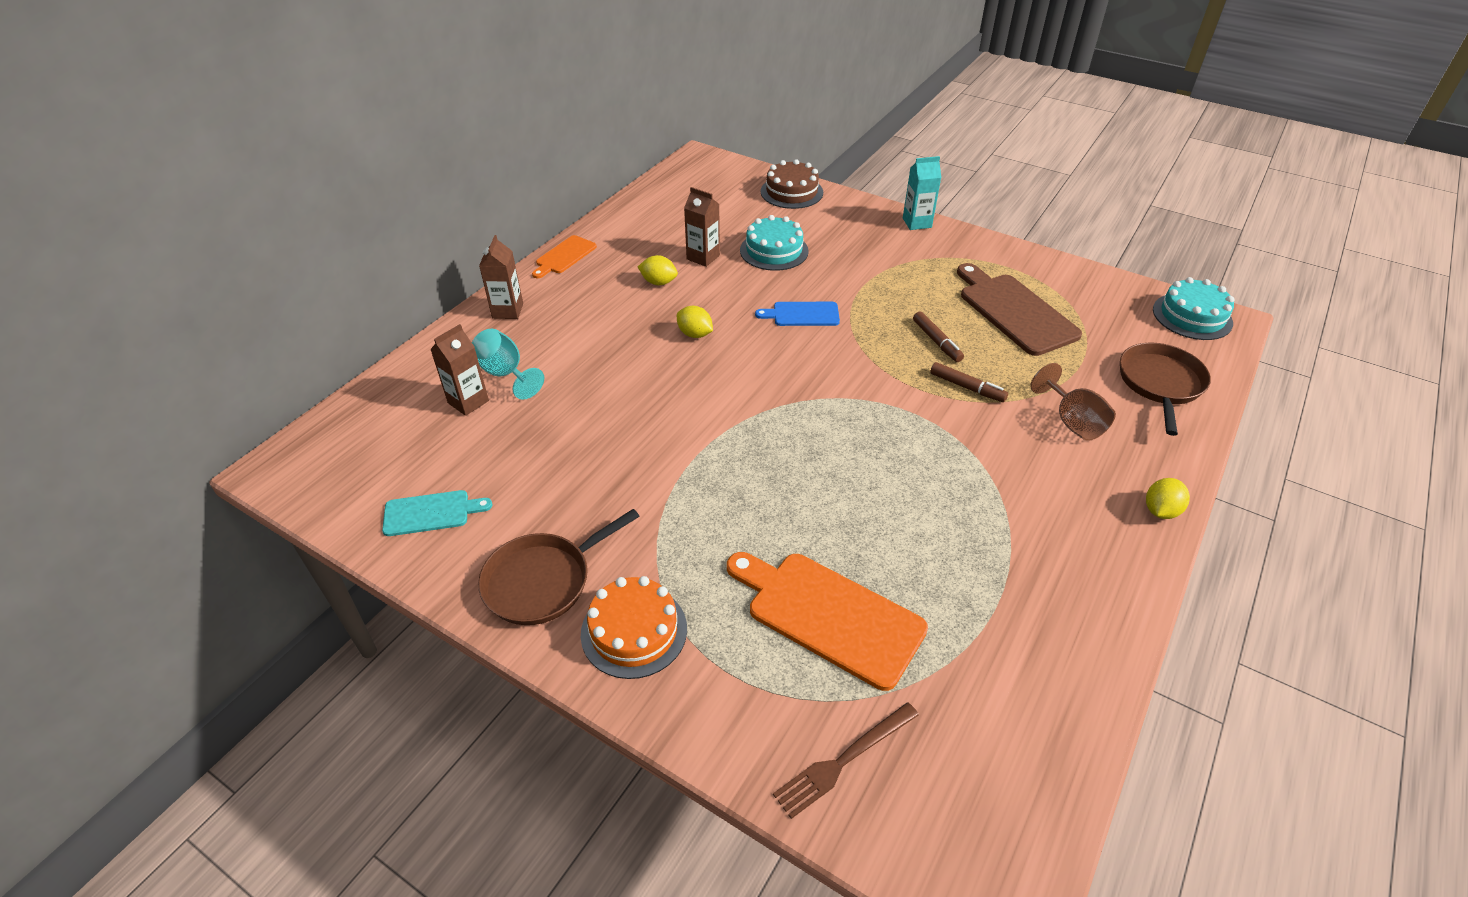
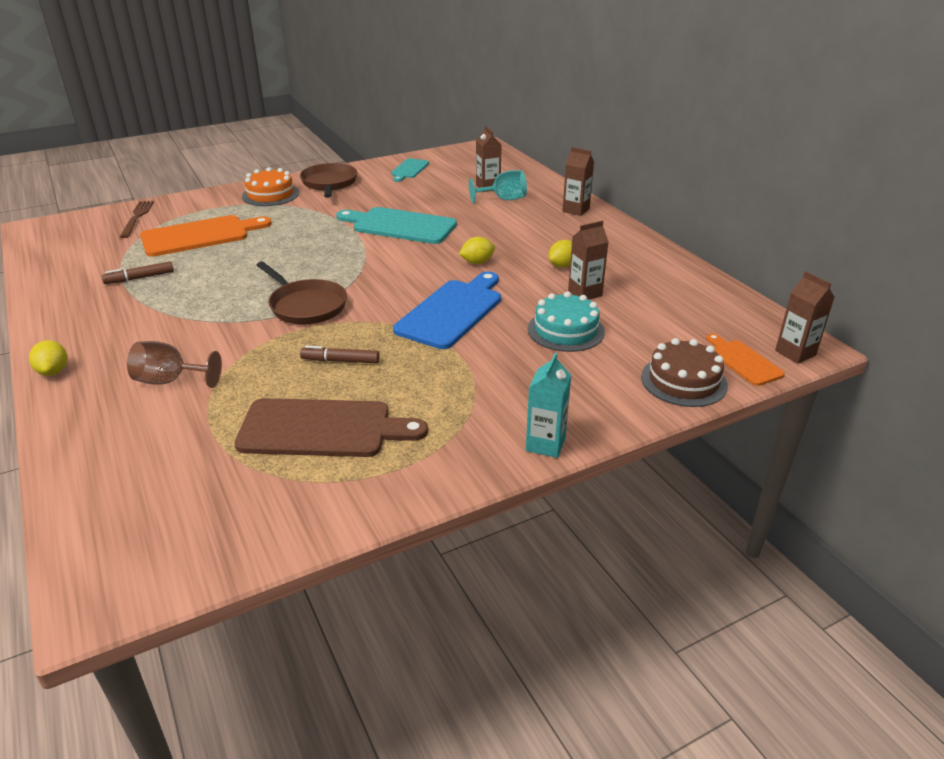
camera: 120 degrees right, 10 degrees down
orange cutting board [532,235,597,278] -> orange cutting board moved to [706,333,785,386]
blue cutting board [755,302,840,326] -> blue cutting board [393,271,501,349], size x1.81
brown marker [930,362,1008,402] -> brown marker moved to [102,261,174,284]
brown pan [1120,343,1211,436] -> brown pan moved to [257,262,347,324]
turquoise cake [1153,277,1234,340] -> none
none -> turquoise cutting board [336,207,457,244]
none -> brown carton [775,271,835,364]

